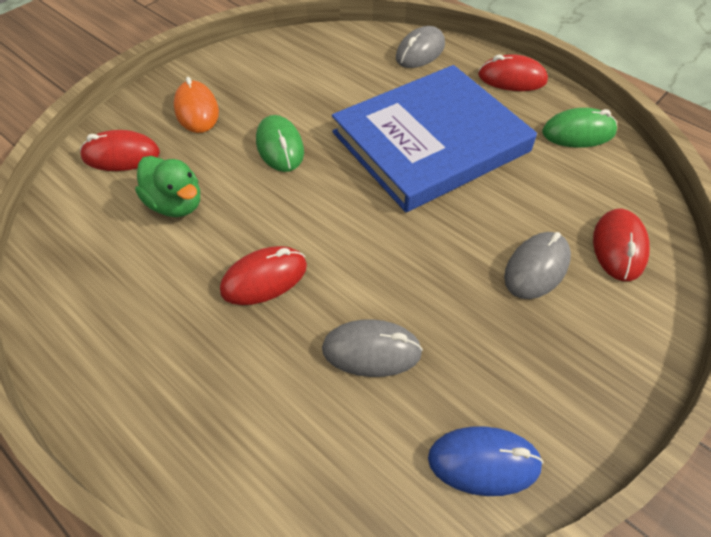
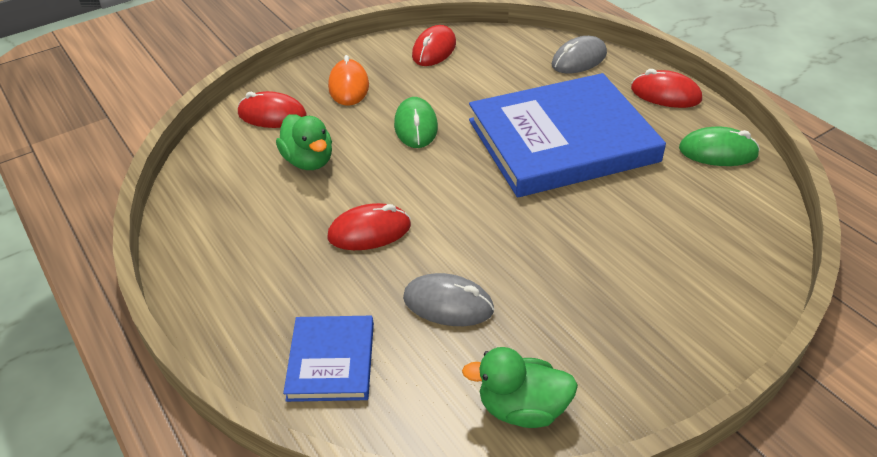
camera: 15 degrees right, 10 degrees down
blue mouse [428,426,543,496] -> green duck [462,347,578,428]
grey mouse [504,232,571,299] -> none
red mouse [593,209,650,281] -> red mouse moved to [412,25,456,66]
none -> blue book [283,316,374,402]

